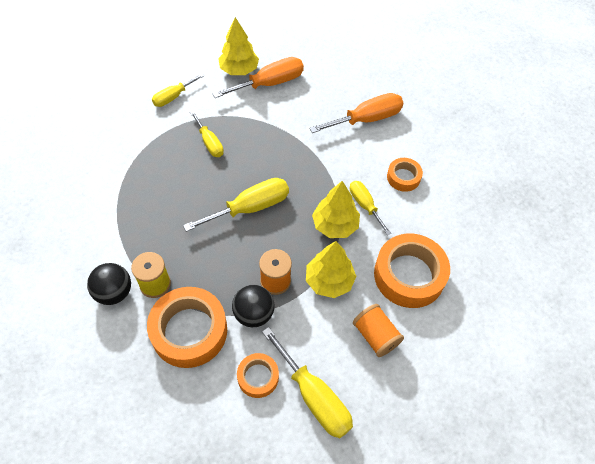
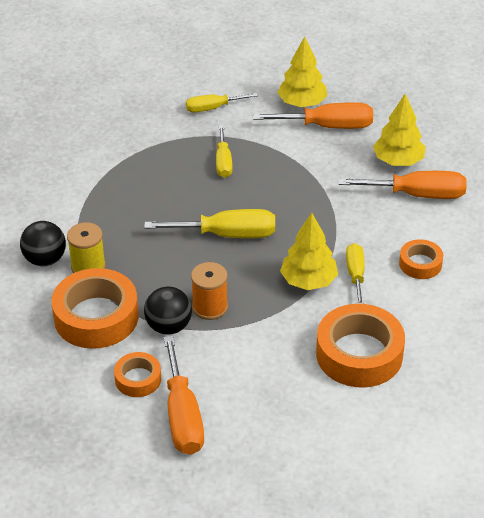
camera: 30 degrees right, 15 degrees down
yellow screwdriver [262,327,353,438] -> orange screwdriver [164,336,204,455]
yellow tree [306,241,356,298] -> yellow tree moved to [373,94,426,166]
orange spool [353,304,404,357] -> none

